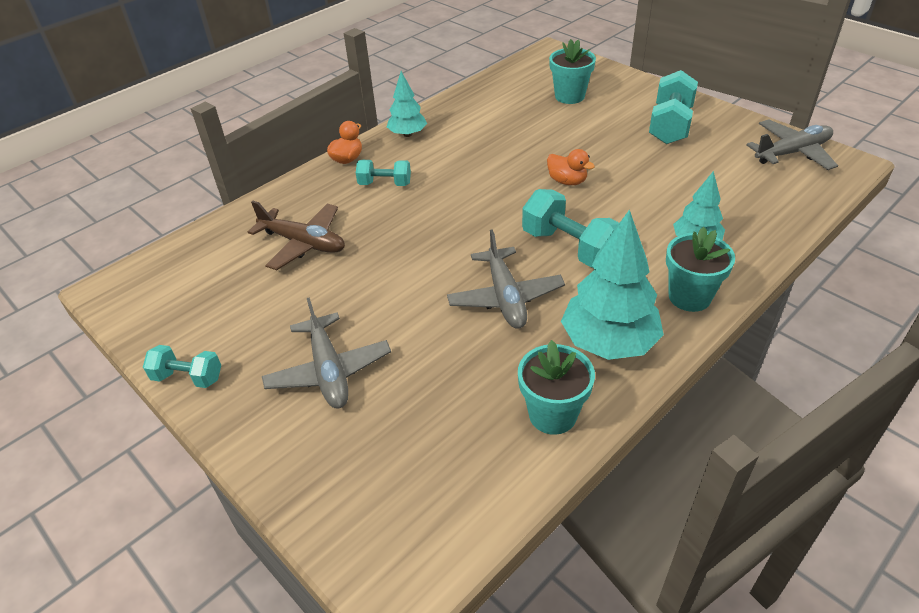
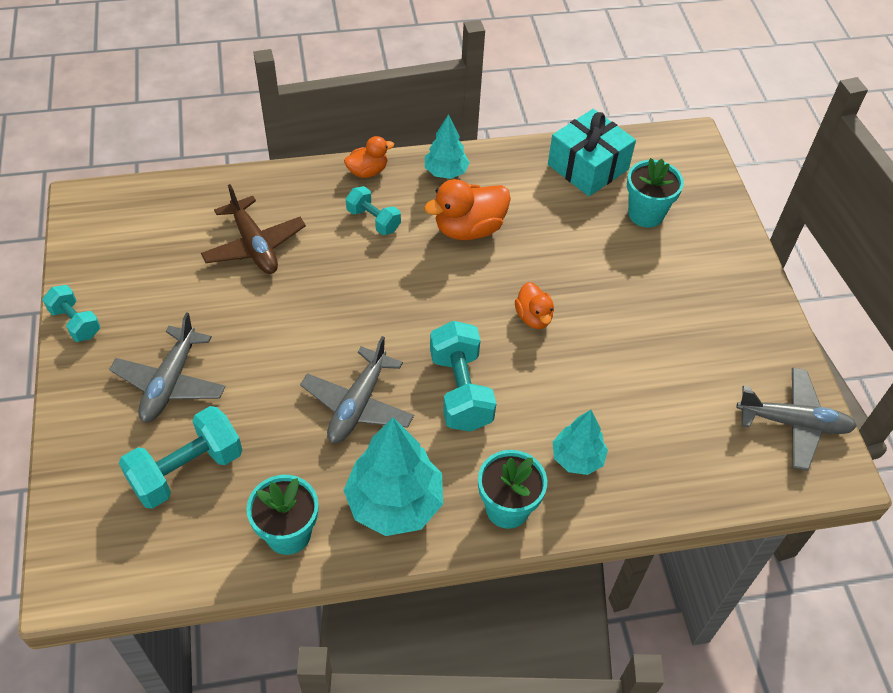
camera: 30 degrees right, 10 degrees up
turquoise dumbbell [649,70,698,144] -> turquoise dumbbell moved to [119,406,242,509]
none -> orange duck [424,179,511,240]
none -> turquoise gift [548,109,636,196]

